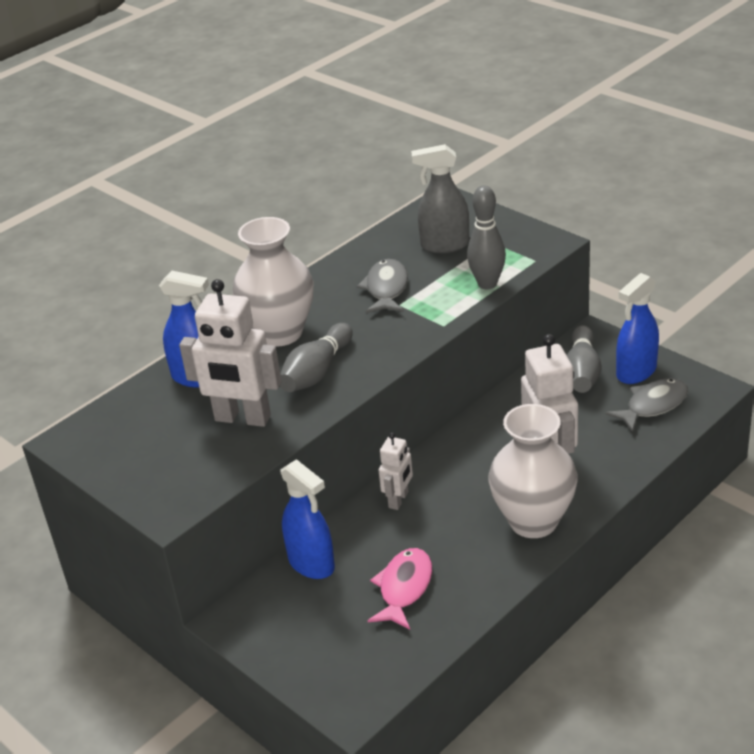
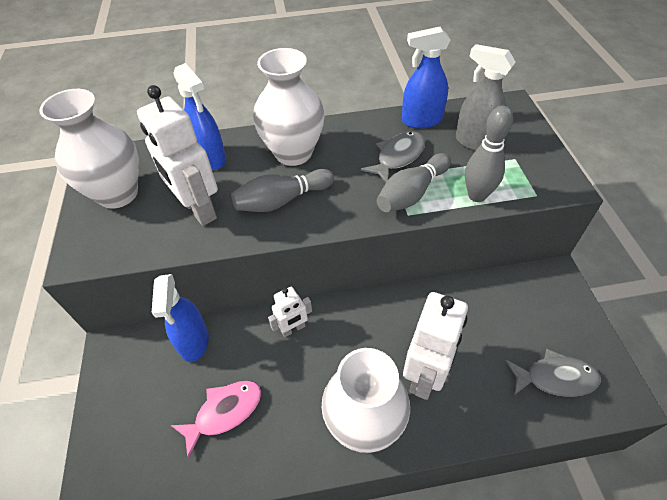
camera: 35 degrees right, 15 degrees up
grey bowling pin [567,325,601,393] -> grey bowling pin moved to [376,153,451,212]
blue spray bottle [616,273,659,384] -> blue spray bottle moved to [402,27,451,129]
none -> white vase [39,89,139,209]

